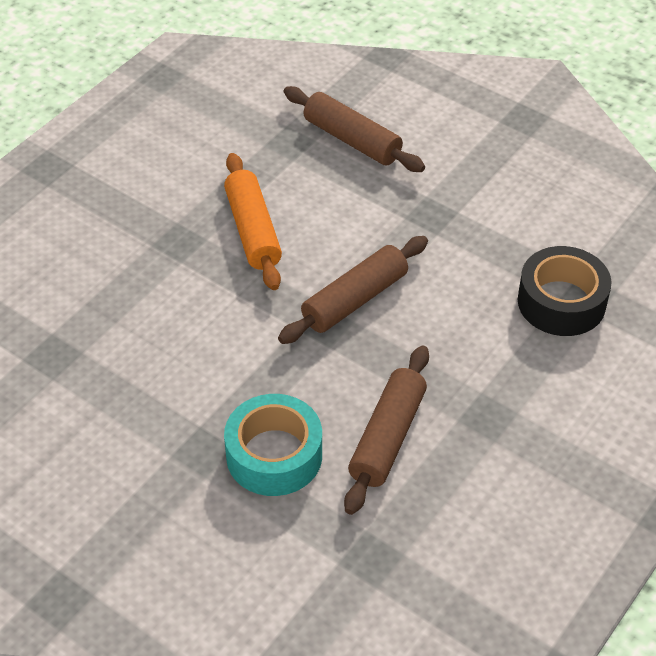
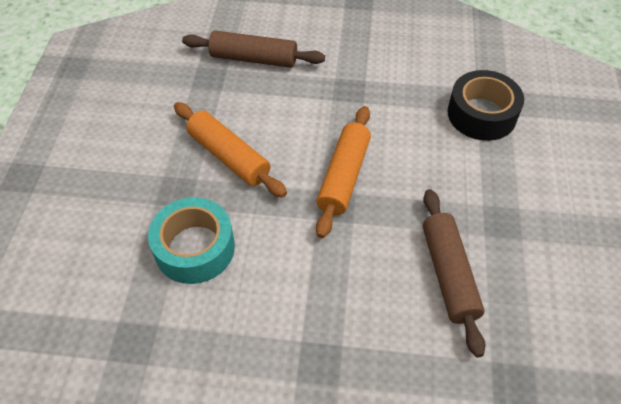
camera: 30 degrees left, 5 degrees up
turquoise tape [224,394,322,496] -> turquoise tape moved to [148,197,235,284]
brown rolling pin [278,236,428,344] -> orange rolling pin [316,106,371,238]

